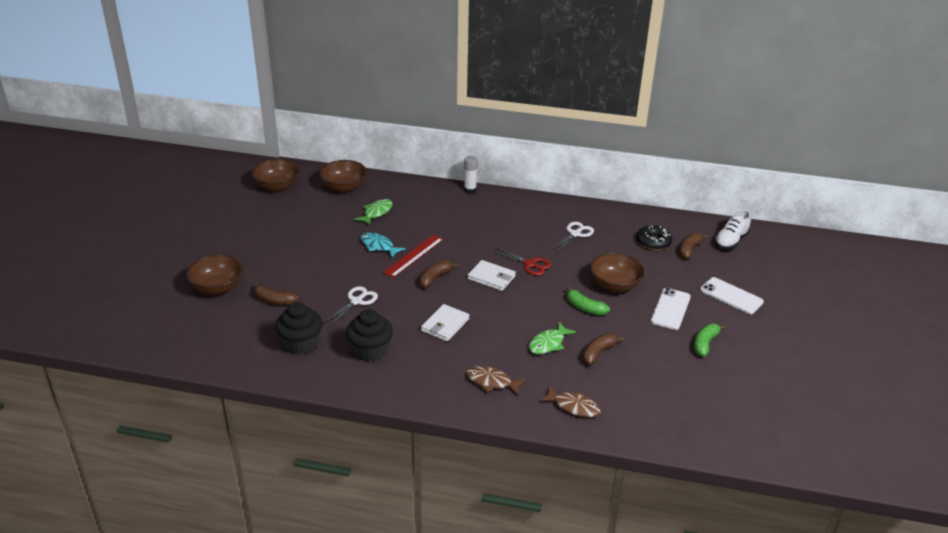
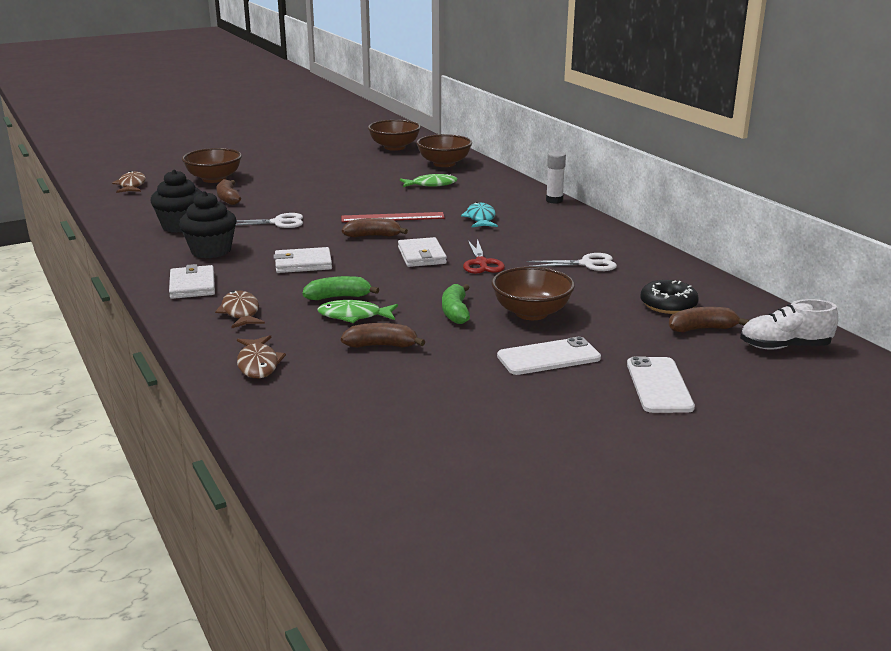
camera: 50 degrees right, 10 degrees down
turquoise fish [361,232,406,258] -> turquoise fish moved to [461,202,498,227]
green banana [694,324,726,357] -> green banana moved to [303,276,379,300]
none -> brown fish [112,171,146,193]
none -> white wallet [169,264,215,299]

